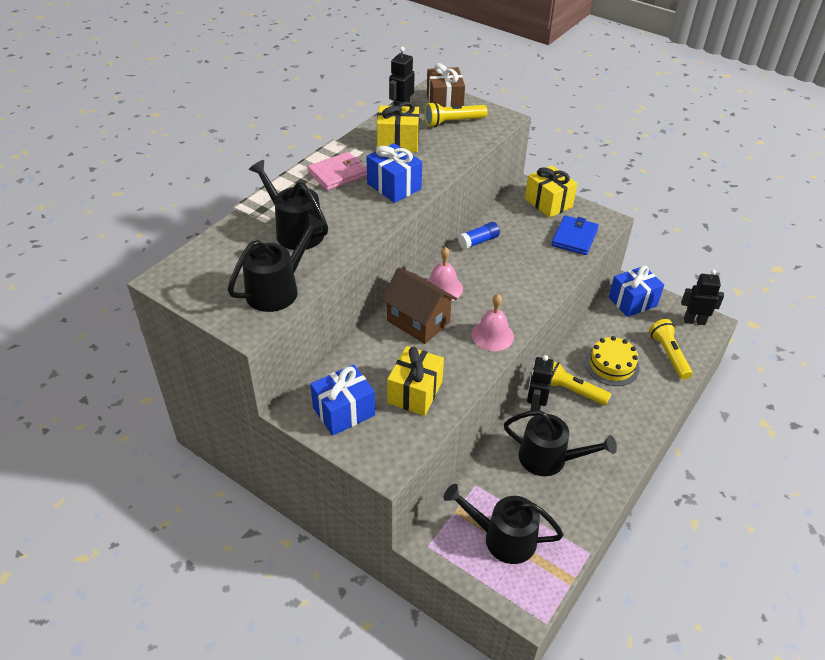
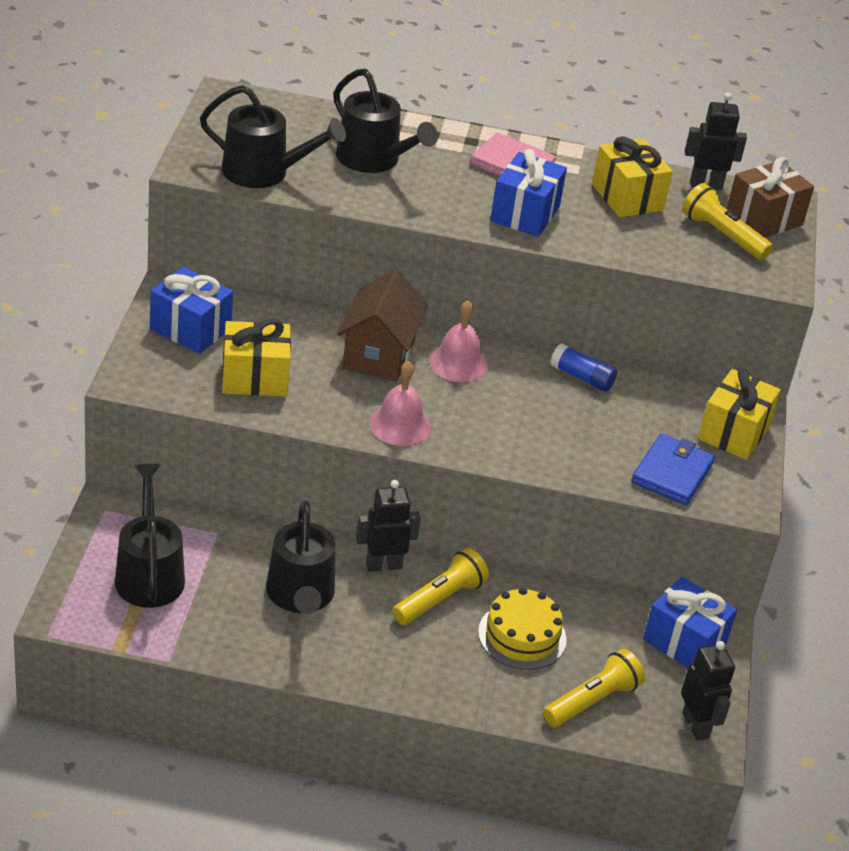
camera: 60 degrees right, 5 degrees down
black watering can [249,160,328,250] -> black watering can turned 120 degrees clockwise [333,69,438,173]
blue wallet [551,215,599,255] -> blue wallet turned 60 degrees counterclockwise [631,433,715,505]
yellow flashlight [551,361,611,406] -> yellow flashlight turned 45 degrees clockwise [392,548,489,625]

